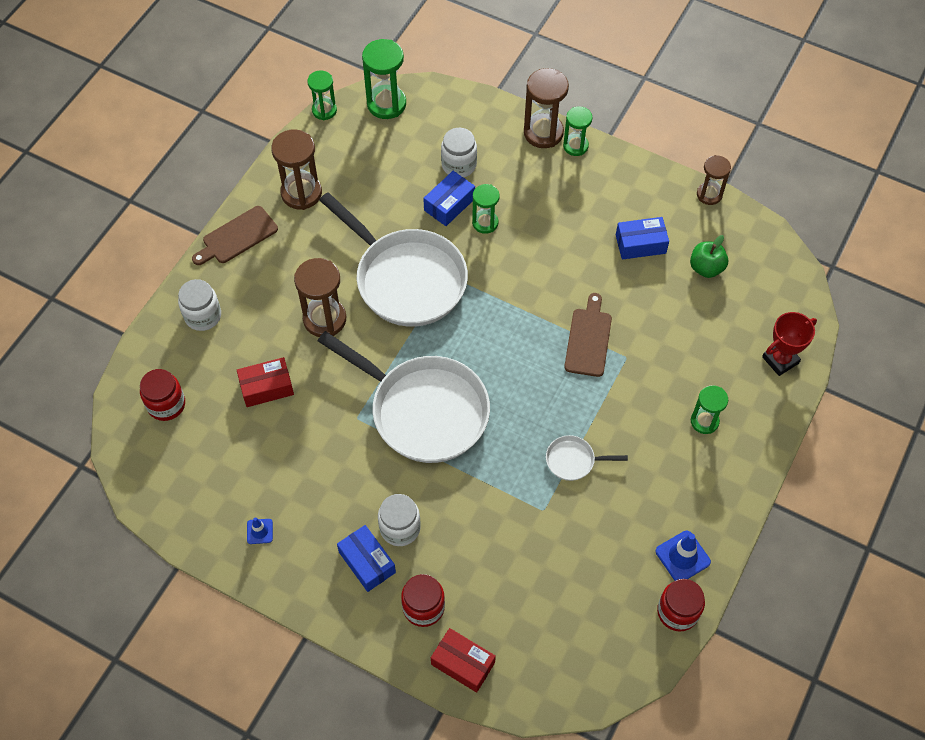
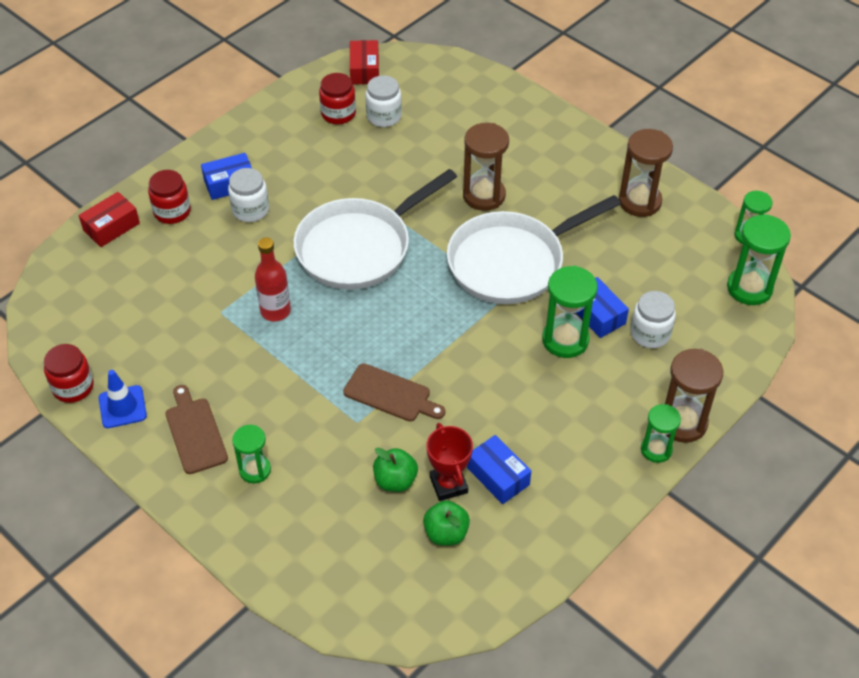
camera: 105 degrees right, 10 degrees down
red jar [140,369,185,421] -> red jar moved to [319,73,356,124]
white jar [178,279,221,331] -> white jar moved to [365,75,402,127]
brown cutting board [192,206,278,265] -> brown cutting board moved to [165,385,228,474]
red box [237,357,294,407] -> red box moved to [350,40,379,85]
blue traffic cone [247,517,273,544] -> none
green hourglass [472,184,500,234] -> green hourglass [542,266,598,358], size x1.59
white pan [546,435,628,481] -> none
blue box [616,217,669,260] -> blue box turned 45 degrees counterclockwise [467,435,531,504]
brown hourglass [697,155,731,205] -> none
red trophy [762,312,817,376] -> red trophy moved to [427,423,473,501]
none -> red bottle [255,238,291,321]
none -> green apple [373,448,418,492]

